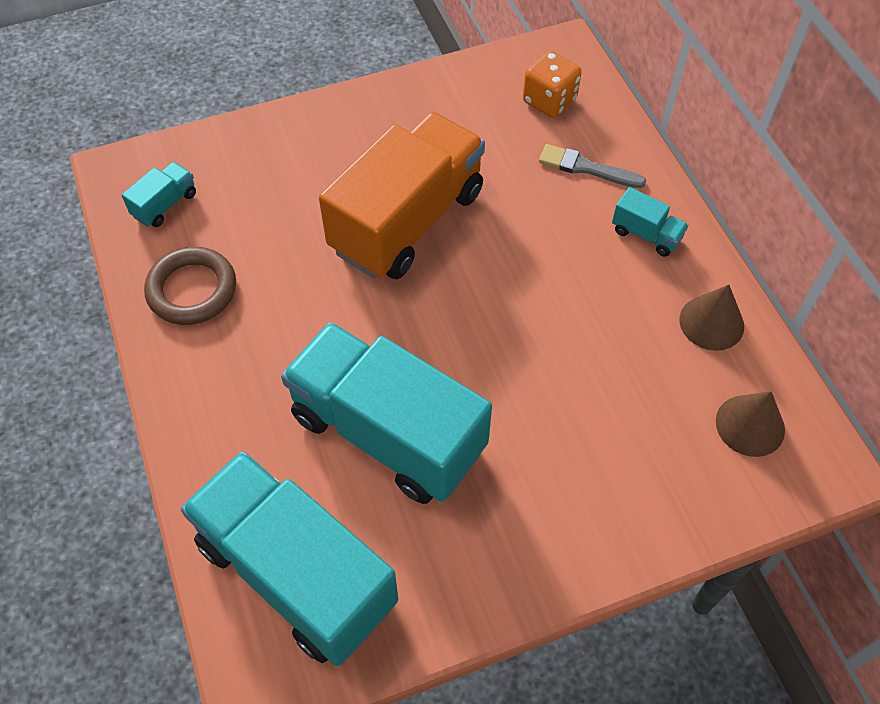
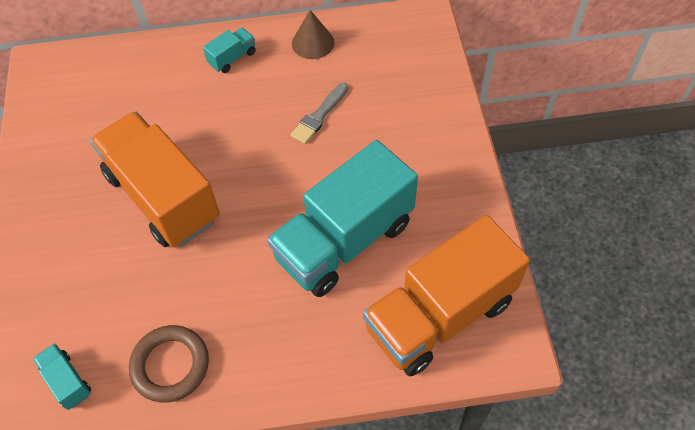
camera: 75 degrees left, 0 degrees up
turquoise truck [181,451,398,666] -> orange truck [363,215,530,376]
orange dice [523,51,582,118] -> none
grey brush [539,144,646,188] -> grey brush moved to [291,83,348,144]
brown cone [716,391,785,457] -> none

